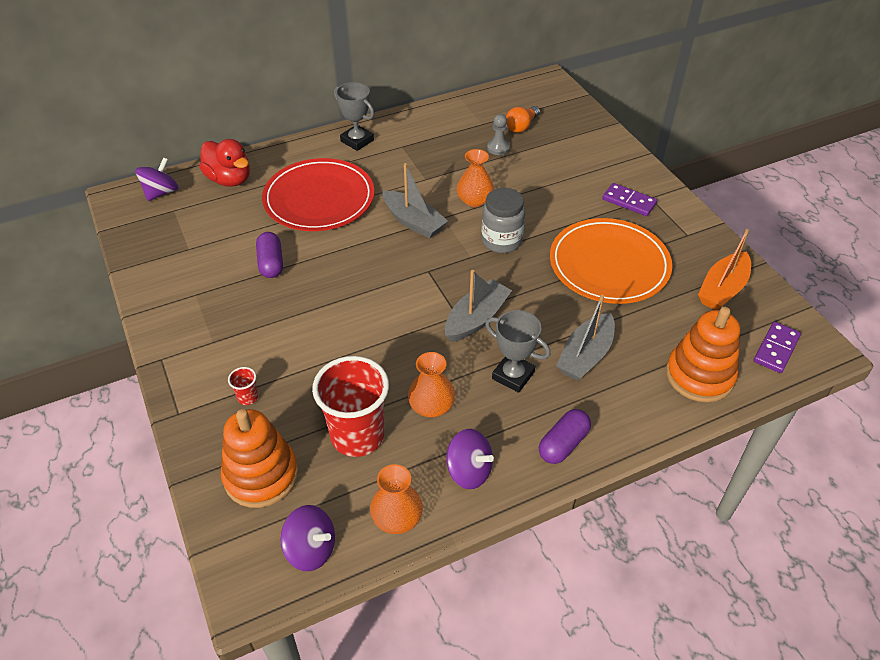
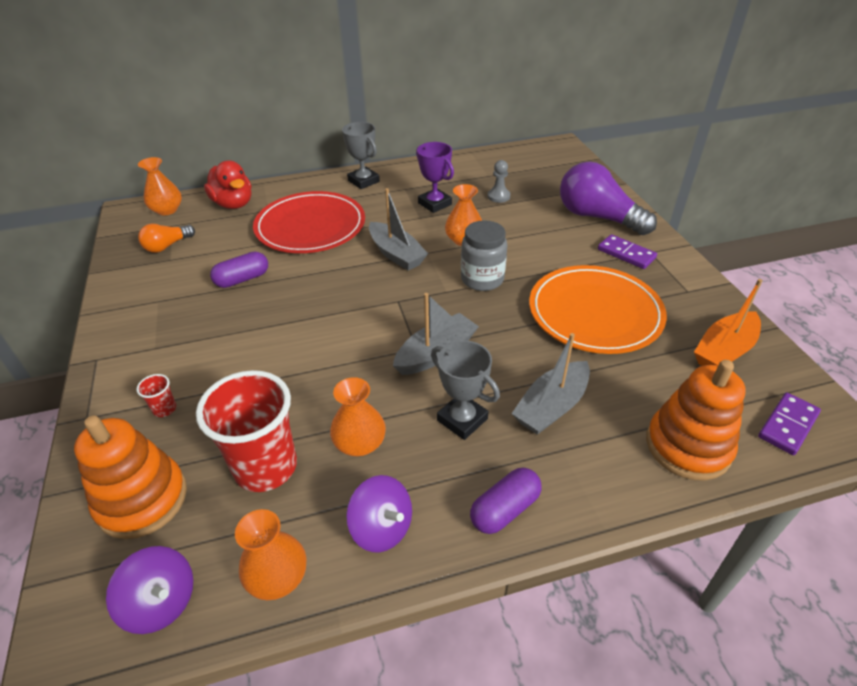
camera: 10 degrees right, 5 degrees down
purple spinning top [135,157,179,201] -> orange vase [138,157,182,215]
purple capsule [256,232,283,278] -> purple capsule turned 60 degrees clockwise [210,251,268,288]
orange light bulb [506,106,540,133] -> orange light bulb moved to [138,224,195,253]
none -> purple trophy [416,142,454,213]
none -> purple light bulb [560,161,657,235]

